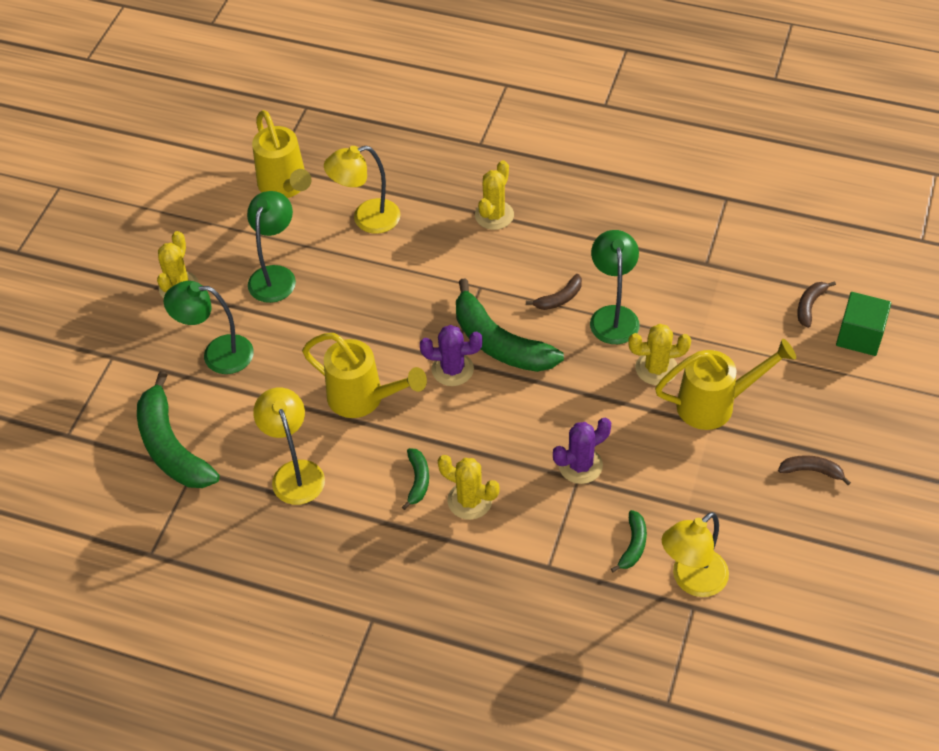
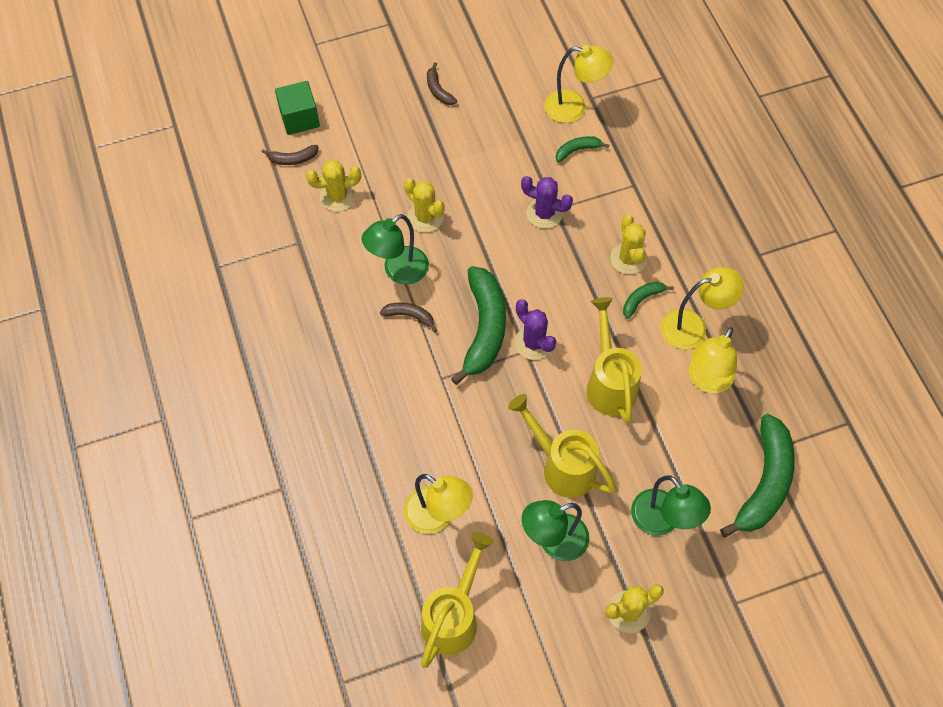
camera: 130 degrees left, 10 degrees up
yellow cactus [475,160,514,230] -> yellow cactus moved to [306,160,361,212]
yellow watering can [655,339,796,430] -> yellow watering can moved to [508,394,616,498]
none -> yellow lamp [661,267,744,349]

